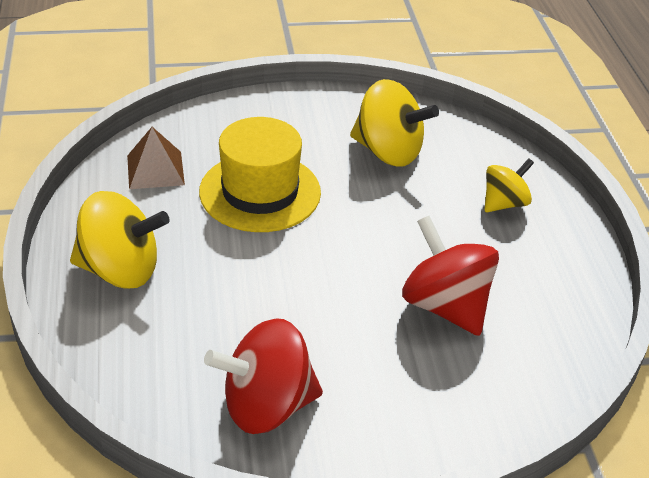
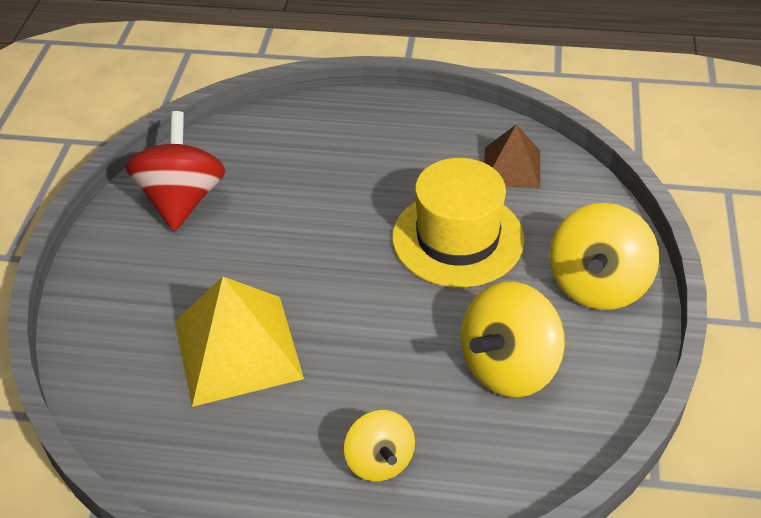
camera: 110 degrees right, 5 degrees up
yellow spinning top [70,191,170,288] -> yellow spinning top moved to [549,203,659,310]
red spinning top [402,216,499,336] -> yellow pyramid [175,277,304,407]

